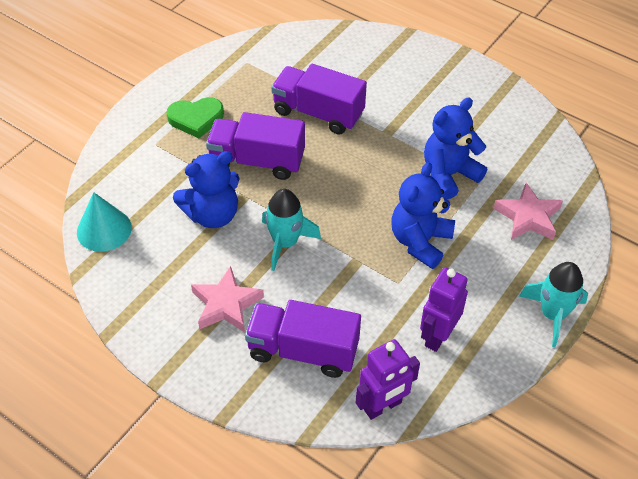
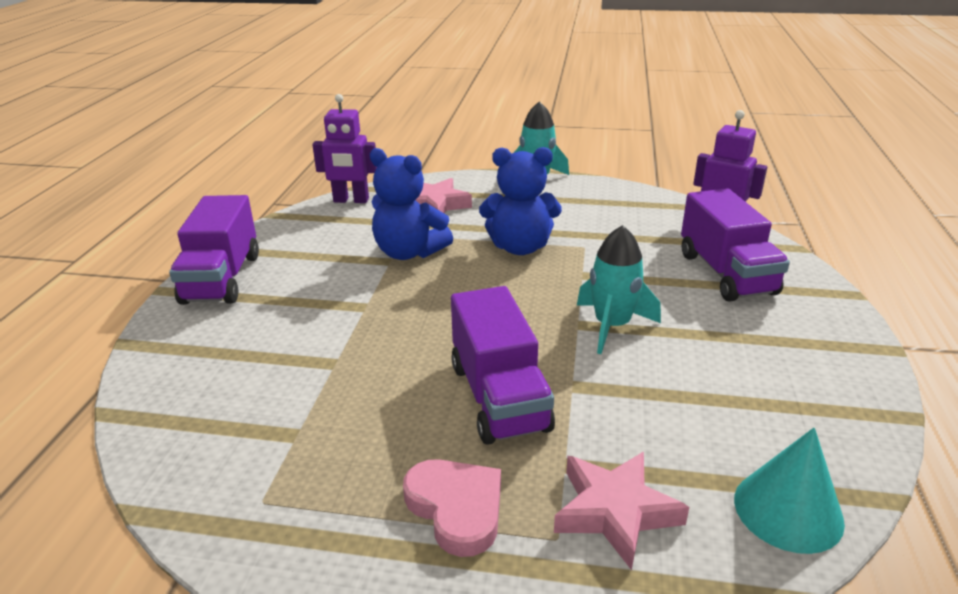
camera: 115 degrees left, 20 degrees down
green heart [167,97,224,138] -> pink heart [403,459,501,557]
blue teddy bear [173,151,240,228] -> none
pink star [191,266,264,332] -> pink star moved to [554,452,689,570]
purple truck [271,64,367,135] -> purple truck moved to [169,195,259,305]
purple robot [420,267,468,352] -> purple robot moved to [312,94,377,203]

